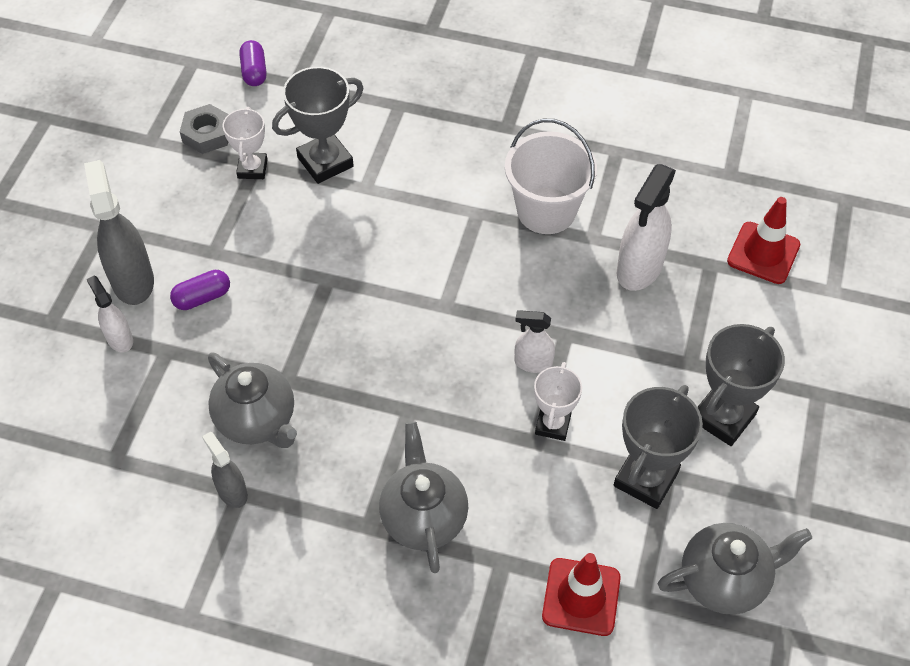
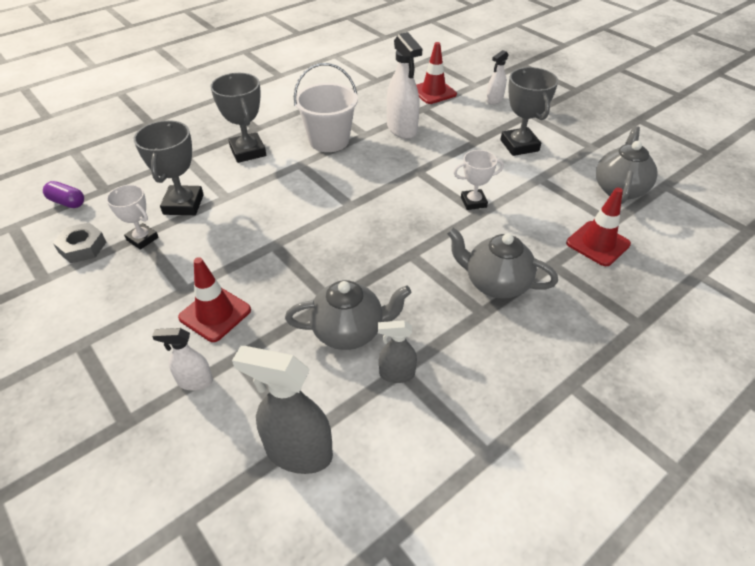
camera: 55 degrees left, 10 degrees down
grey spray bottle [84,160,154,305] -> grey spray bottle moved to [232,346,333,474]
purple capsule [170,270,230,310] -> red traffic cone [178,257,251,342]
white spray bottle [515,310,555,373] -> white spray bottle moved to [486,50,509,104]
white trophy [534,362,582,441] -> white trophy turned 60 degrees counterclockwise [453,150,504,210]
grey trophy [614,385,703,509] -> grey trophy moved to [210,73,266,163]

